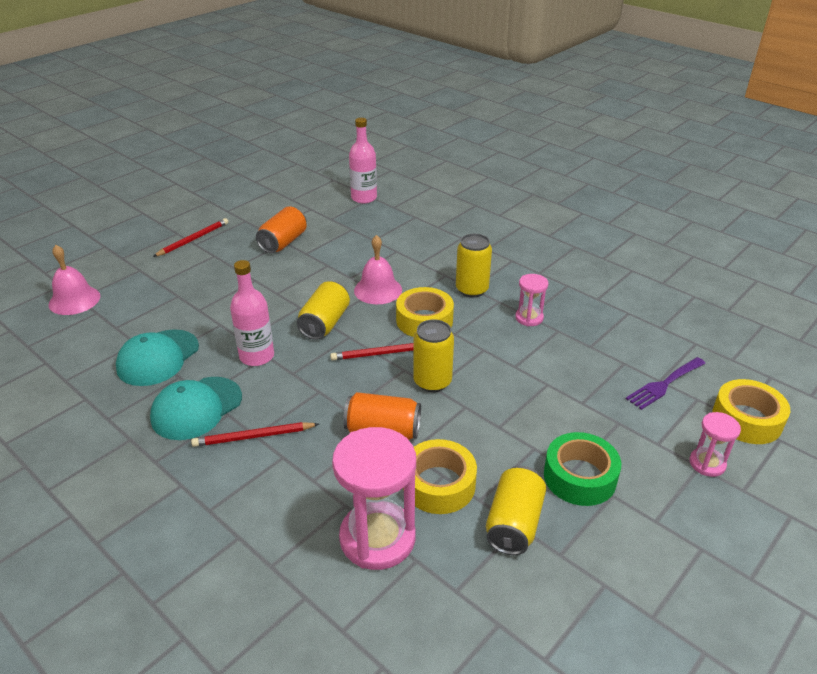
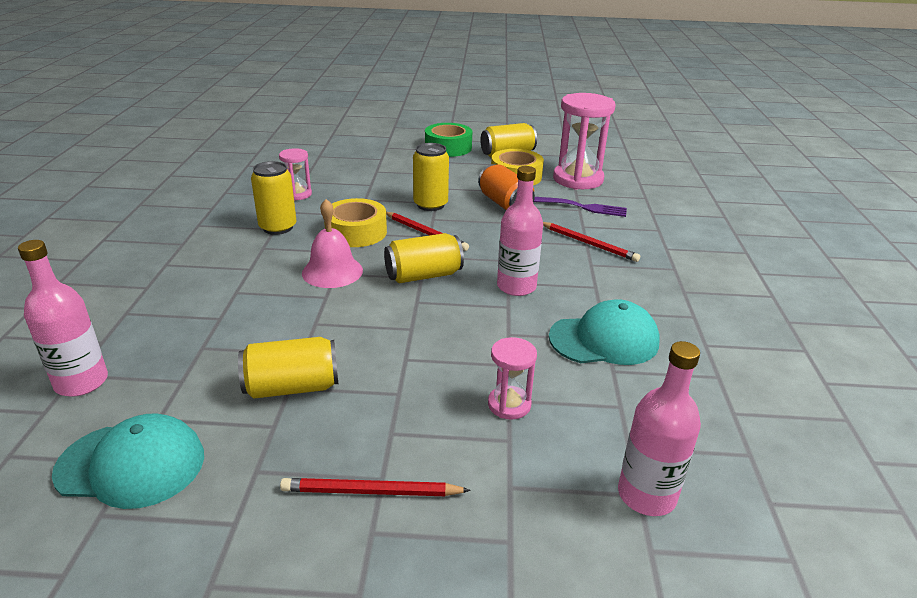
camera: 130 degrees left, 5 degrees down
pink bell [49,245,100,315] -> pink bottle [618,341,701,516]
turquoise cap [150,377,242,440] -> turquoise cap moved to [52,413,204,509]
orange can [256,206,307,253] -> yellow can [238,337,338,399]
purple fork [626,357,706,410] -> purple fork moved to [534,197,627,217]
pink hourglass [690,412,741,477] -> pink hourglass moved to [488,337,537,420]
yellow tape [712,379,790,444] -> none

